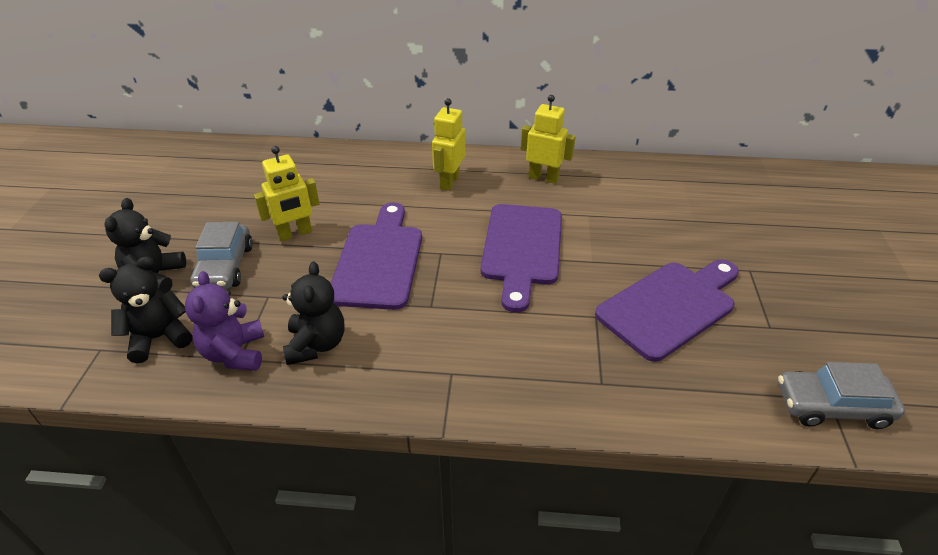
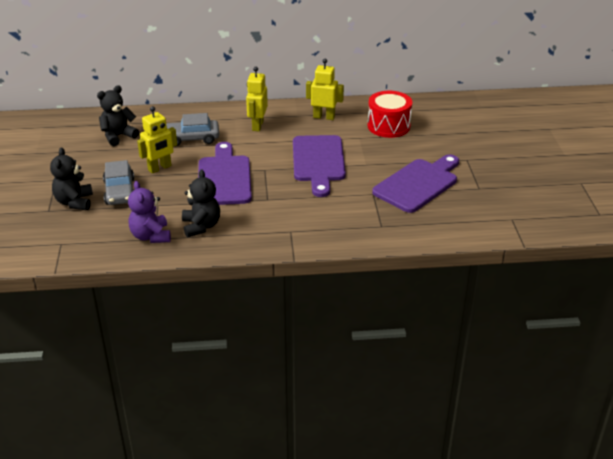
camera: 10 degrees left, 5 degrees down
black teddy bear [99,256,193,363] -> black teddy bear moved to [97,85,139,146]
grey car [778,362,905,429] -> grey car moved to [166,113,219,146]
none -> red drum [367,91,412,138]

